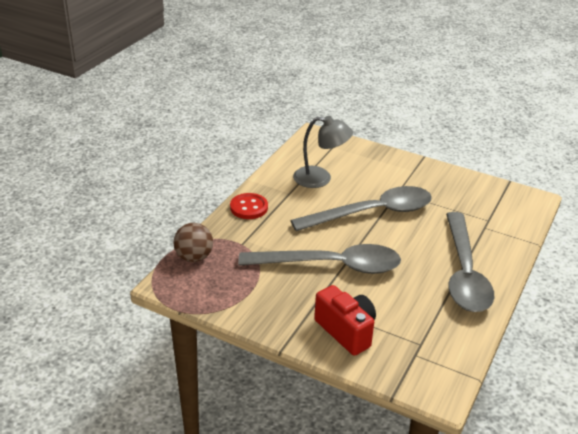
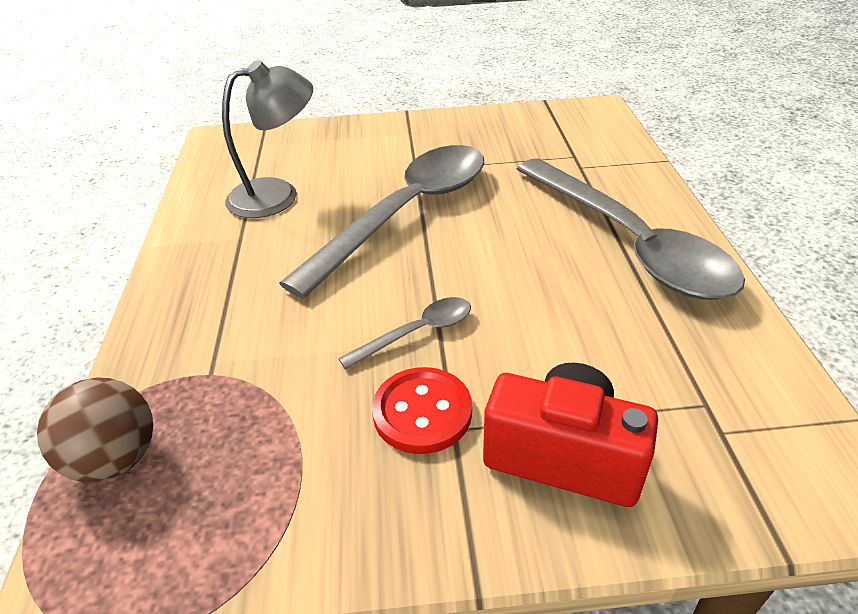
camera: 30 degrees left, 5 degrees up
red button [230,193,268,219] -> red button moved to [372,367,472,454]
grey spoon [238,244,401,274] -> grey spoon [338,297,471,369], size x0.43

